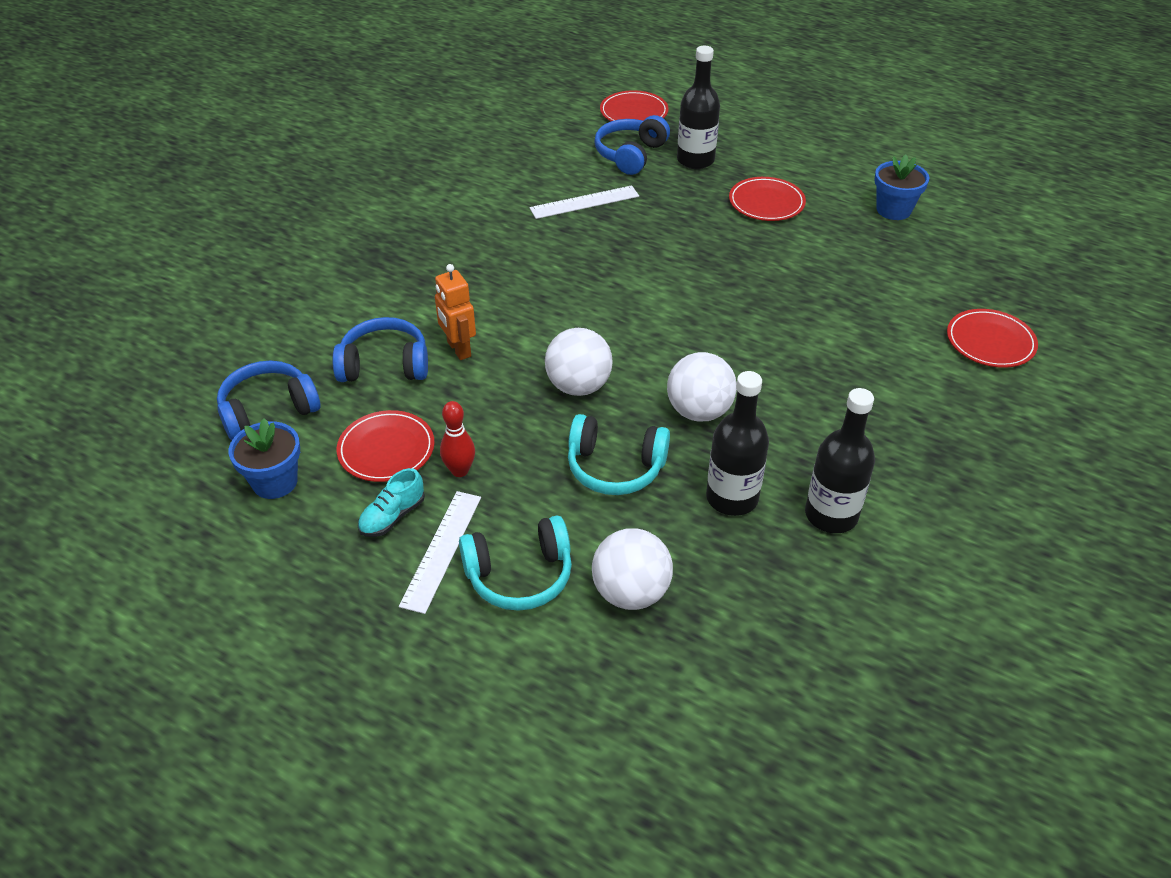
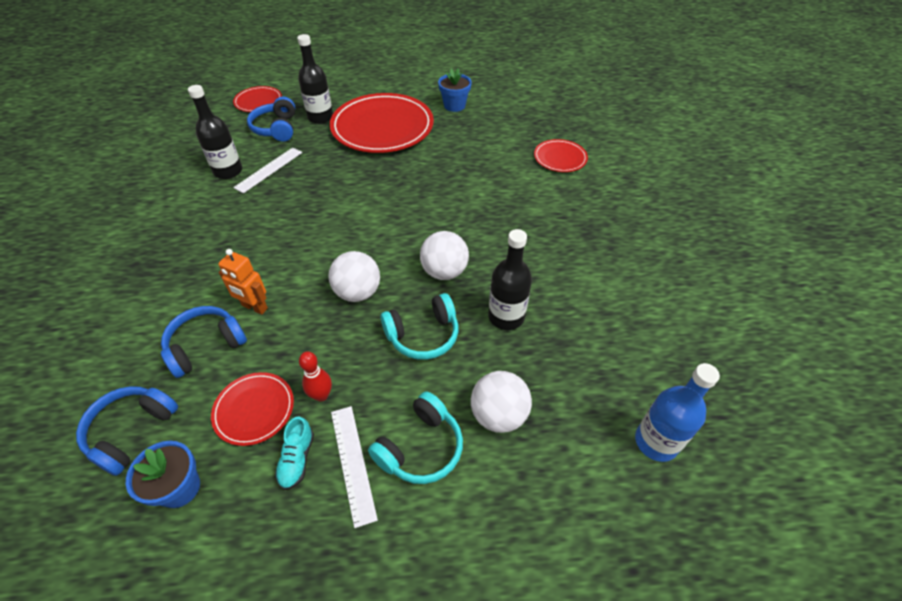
camera: 35 degrees left, 5 degrees up
red plate [729,177,806,221] -> red plate [330,93,434,153], size x2.04
black bottle [805,388,875,533] -> black bottle moved to [188,85,242,179]
none -> blue bottle [635,363,720,462]

